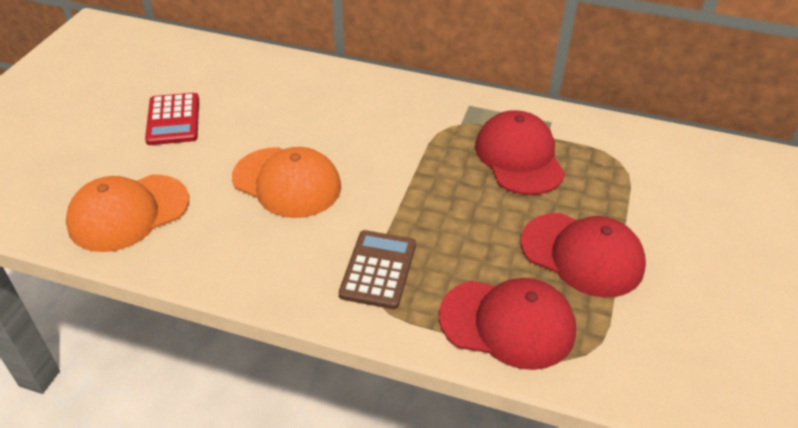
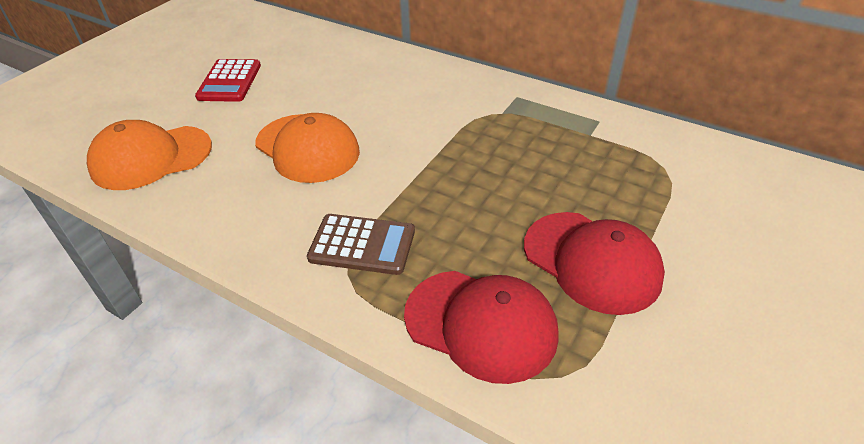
camera: 15 degrees right, 0 degrees up
brown calculator [339,230,416,309] -> brown calculator turned 75 degrees clockwise [307,214,415,275]
red cap [475,110,565,195] -> none

